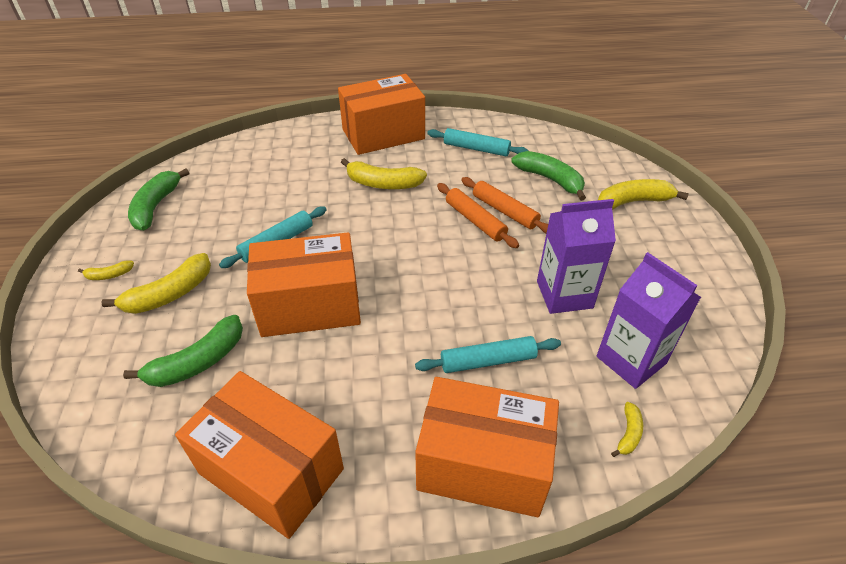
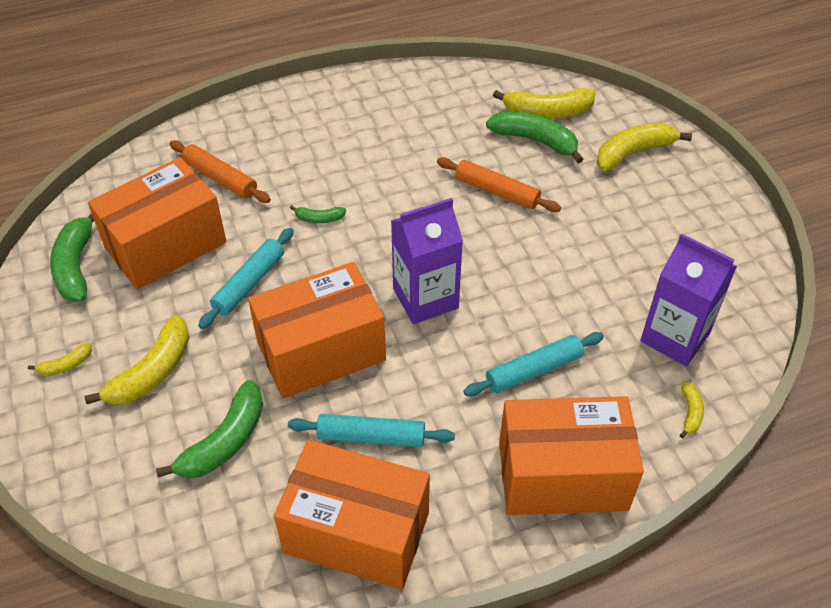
camera: 15 degrees left, 5 degrees up
orange box [338,74,425,155] -> orange box moved to [88,157,226,289]
yellow banana [341,158,427,189] -> yellow banana moved to [493,88,596,119]
turquoise rolling pin [427,128,529,156] -> turquoise rolling pin moved to [288,414,455,447]
orange rolling pin [437,183,519,248] -> orange rolling pin moved to [170,141,271,203]
purple carton [537,199,616,314] -> purple carton moved to [391,198,463,324]
none -> green banana [290,205,346,223]

